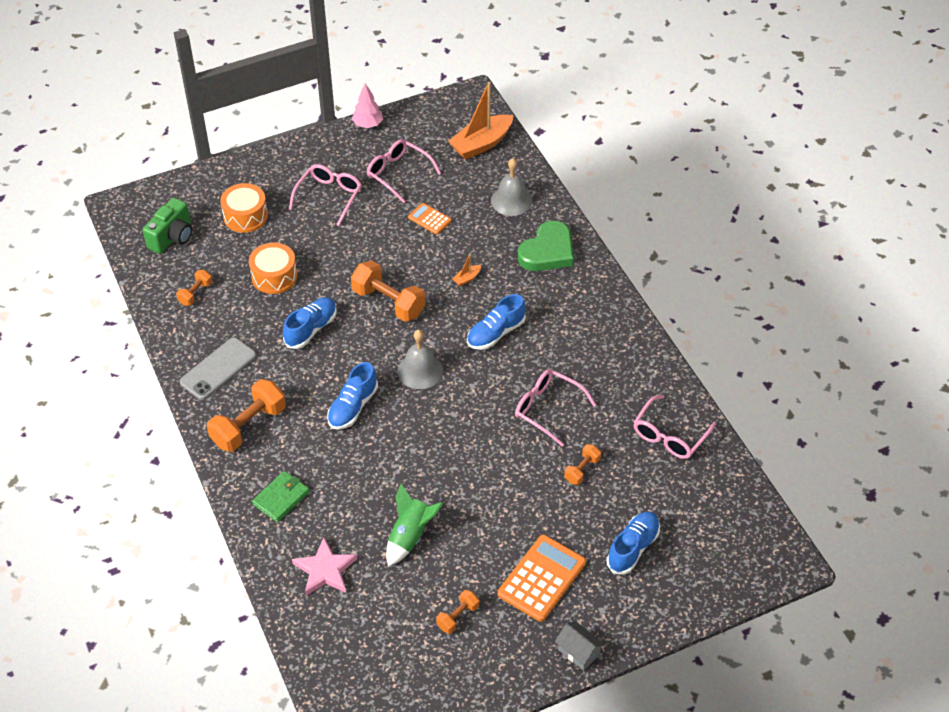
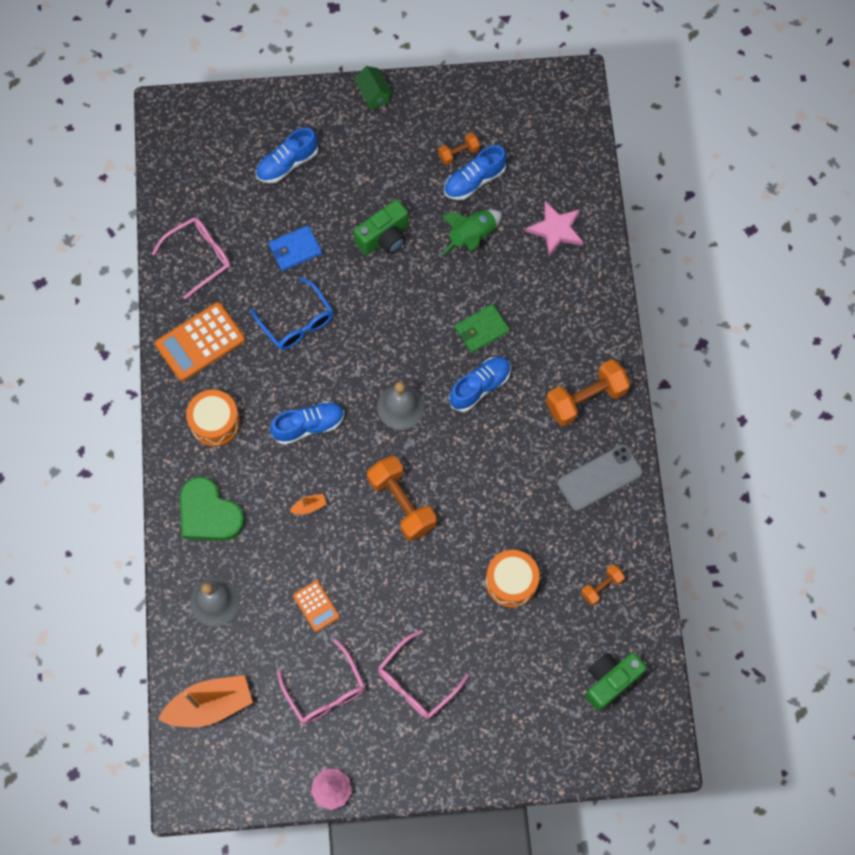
camera: 160 degrees left, 20 degrees up
orange drum [220,183,268,233] -> orange drum moved to [186,390,241,447]
green wallet [252,471,310,522] -> green wallet moved to [455,304,510,353]
blue shoe [283,297,337,349] -> blue shoe moved to [444,145,507,200]
orange calculator [498,535,586,622] -> orange calculator moved to [155,302,245,381]
pink glasses [515,369,596,447] -> blue glasses [251,277,333,350]
green heart [518,221,574,271] -> green heart turned 105 degrees counterclockwise [180,477,245,541]
grey house [555,621,605,671] -> green house [355,66,393,110]
orange dumbbell [564,444,601,485] -> blue wallet [268,225,322,271]
none -> green camera [354,200,408,255]

